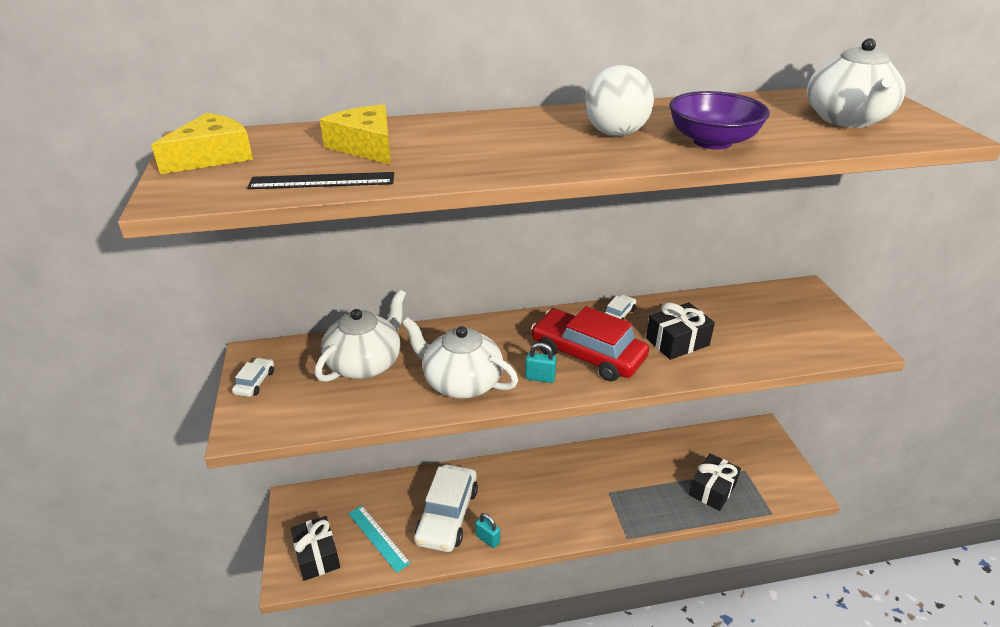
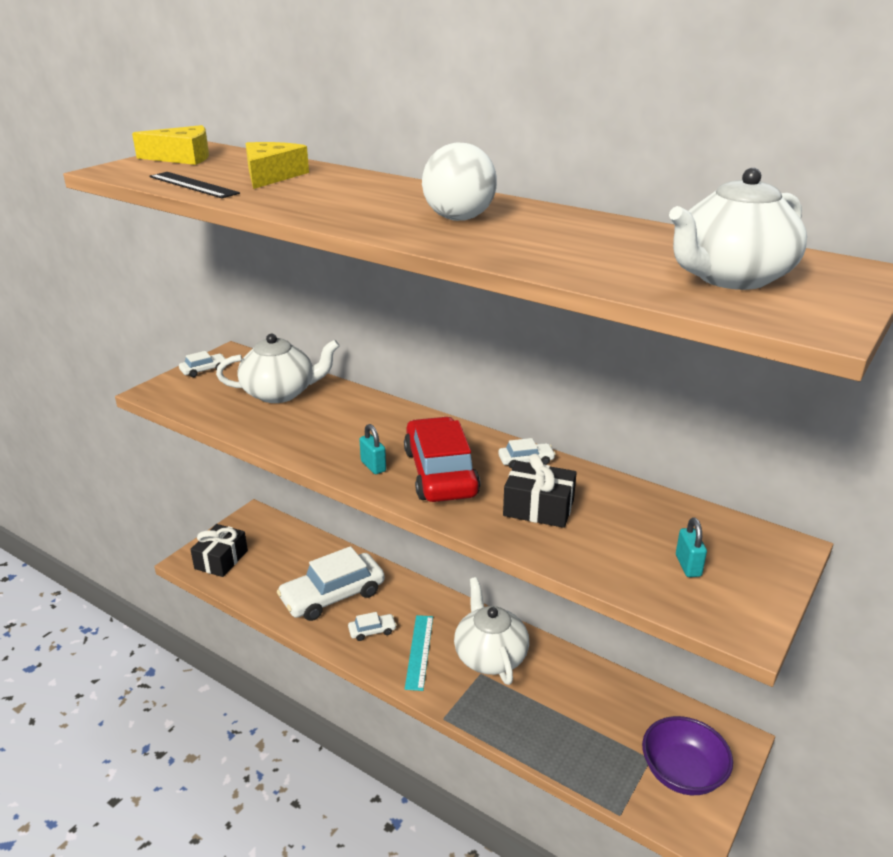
camera: 45 degrees right, 5 degrees down
turquoise ruler [348,505,411,573] -> turquoise ruler moved to [405,615,433,691]
white teapot [402,317,518,399] -> white teapot moved to [454,577,529,685]
turquoise padlock [476,513,500,548] -> turquoise padlock moved to [676,518,707,577]
purple bowl [669,91,770,150] -> purple bowl moved to [642,716,733,795]
black gift [689,453,741,511] -> none
none -> white car [348,612,397,641]

